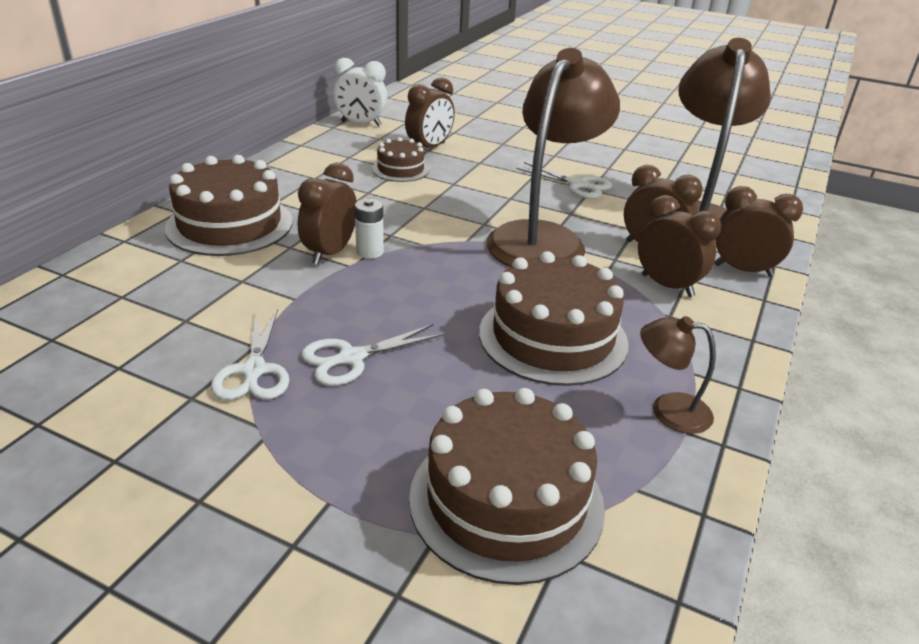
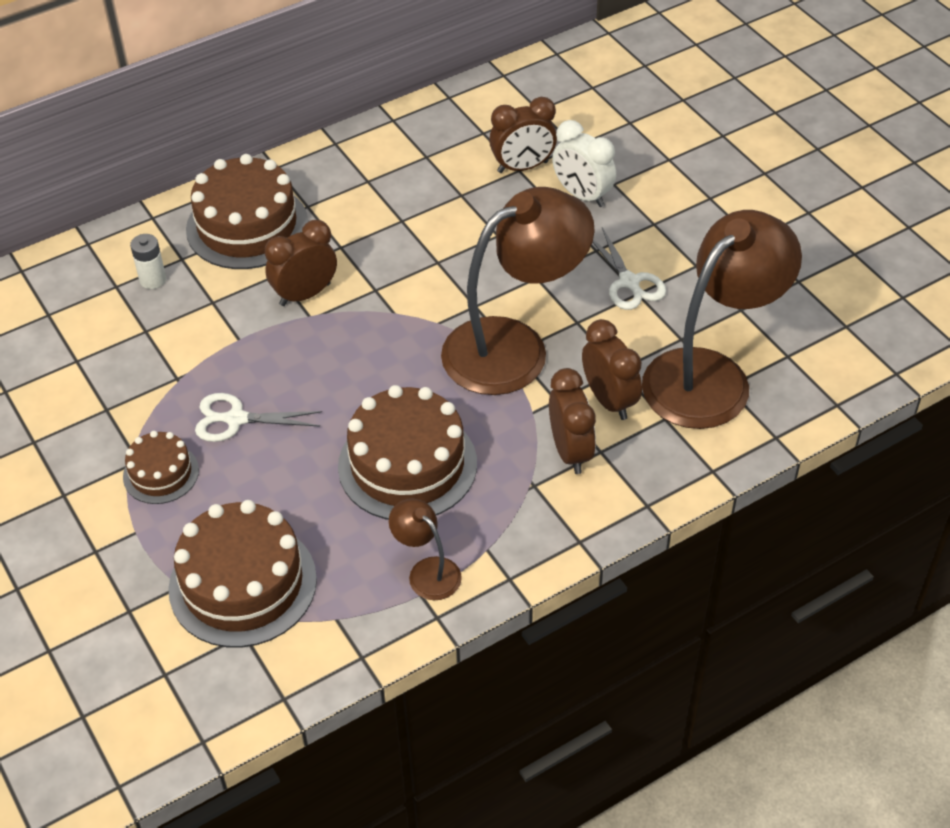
camera: 35 degrees right, 15 degrees up
white scissors [211,309,289,400] -> none
white clock [333,58,387,126] -> white clock moved to [552,120,616,207]
white battery [355,199,384,259] -> white battery moved to [130,234,166,289]
brown cake [372,137,429,182] -> brown cake moved to [123,431,199,504]
brown clock [714,186,803,276] -> none

